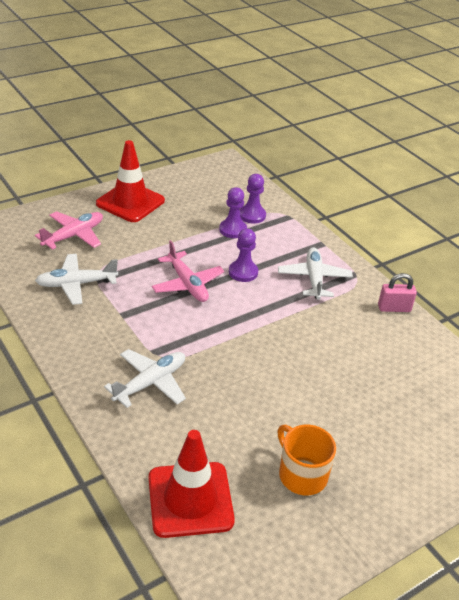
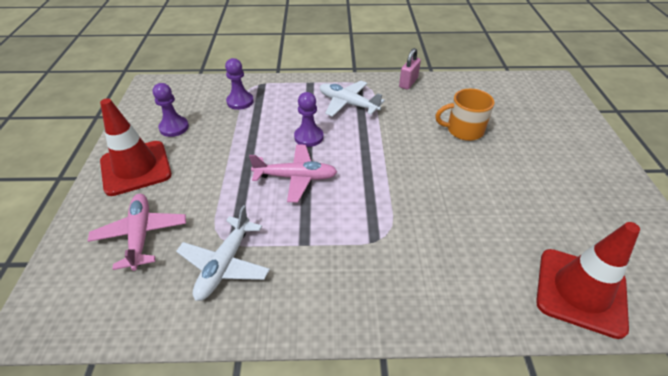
camera: 55 degrees left, 5 degrees up
white plane [104,349,186,408] -> none
purple pawn [219,187,247,238] -> purple pawn moved to [153,83,189,137]
orange mug [278,425,336,495] -> orange mug moved to [435,88,494,141]

